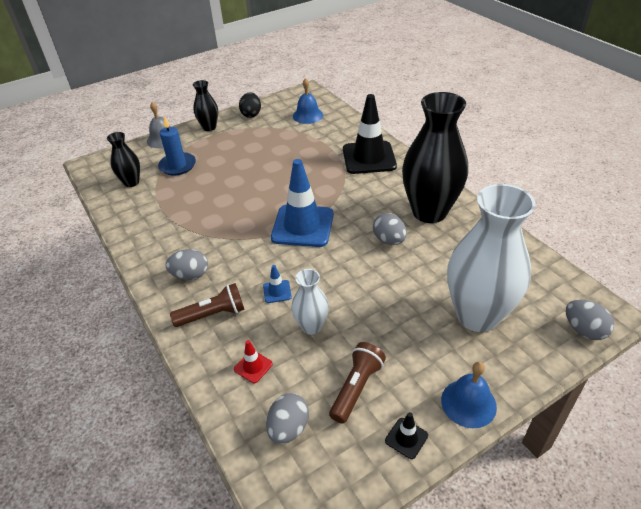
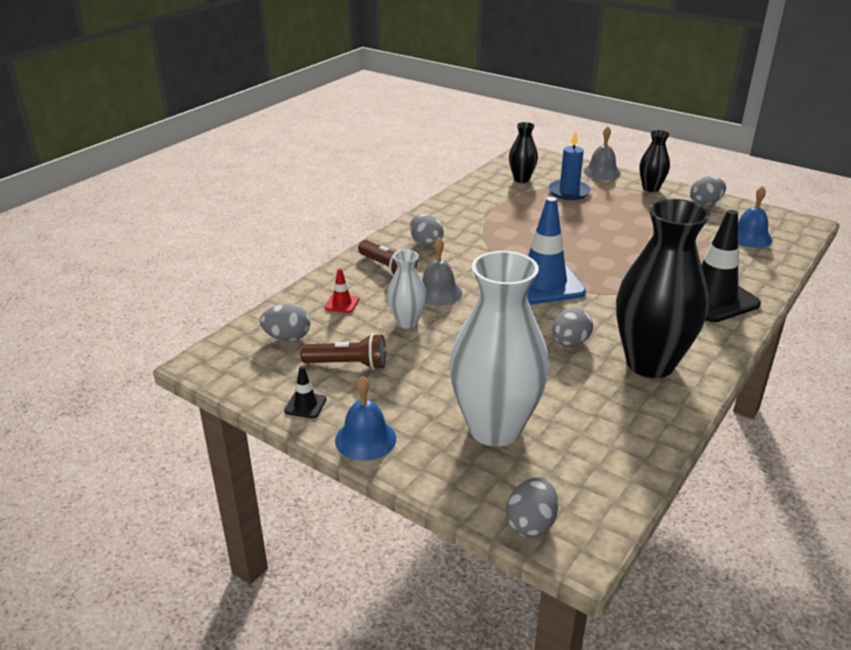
camera: 65 degrees right, 10 degrees down
black egg [239,92,261,118] -> grey egg [690,176,726,206]
blue traffic cone [263,265,292,303] -> grey bell [422,238,462,306]

